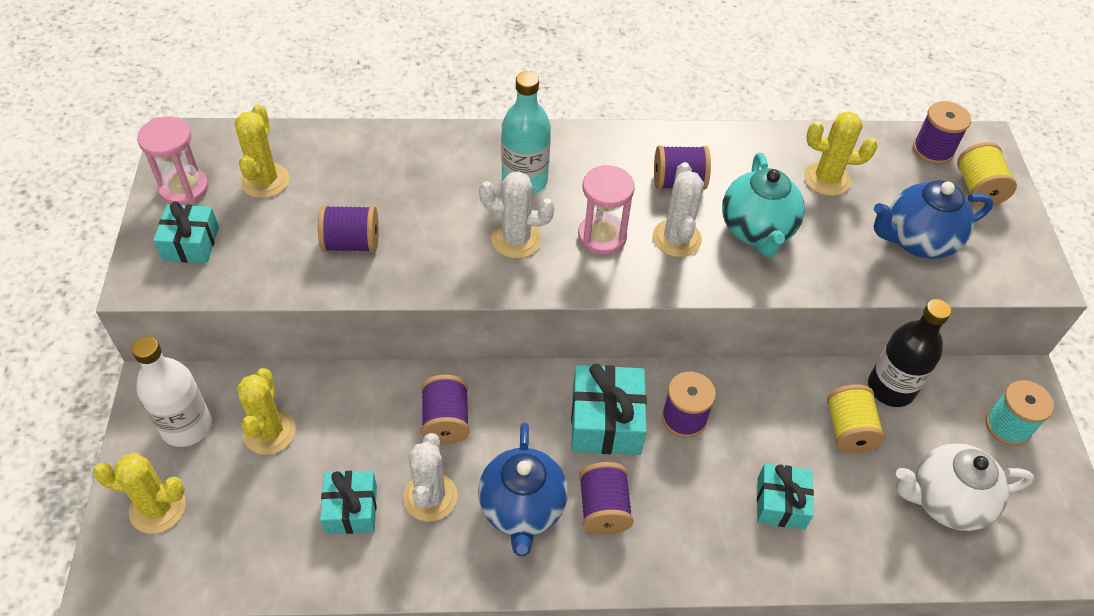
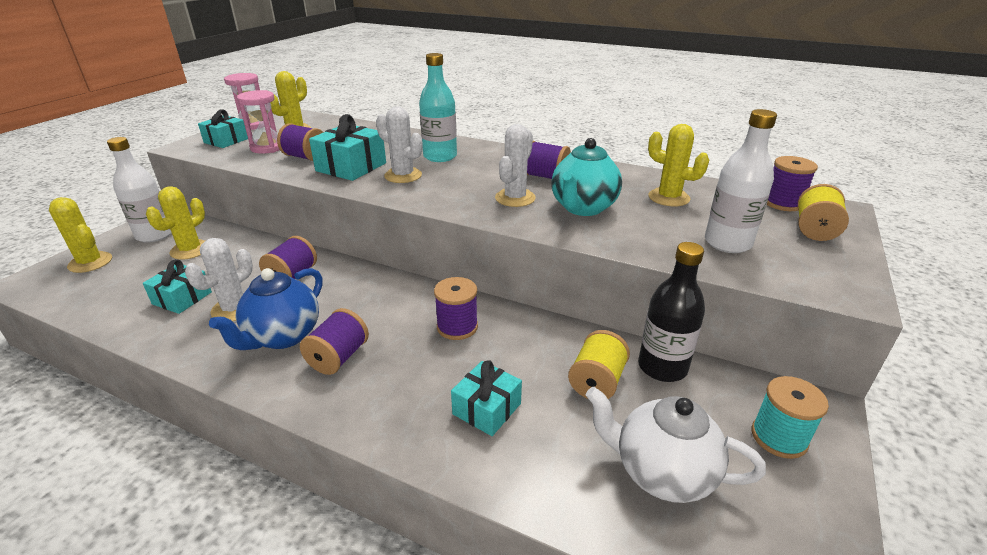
camera: 30 degrees right, 20 degrees down
turquoise gift [571,363,647,455] -> turquoise gift moved to [309,114,386,181]
pink hourglass [578,165,635,255] -> pink hourglass moved to [237,90,280,154]
blue teapot [874,180,993,259] -> white bottle [705,109,777,253]

